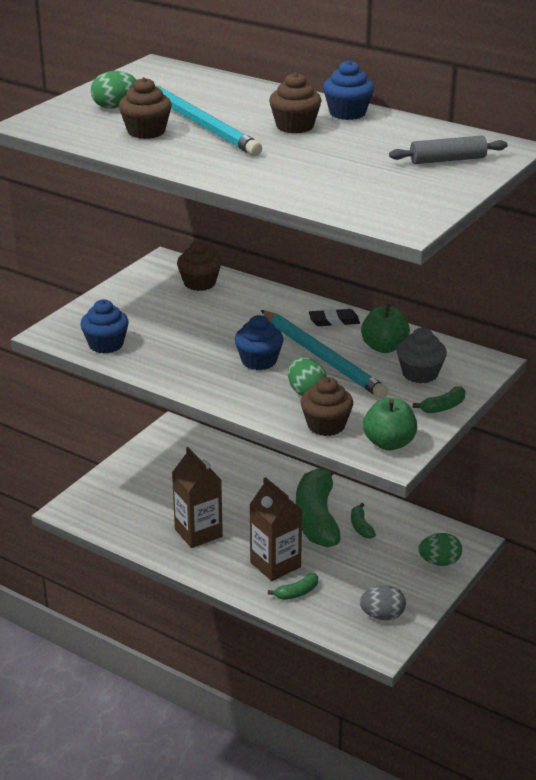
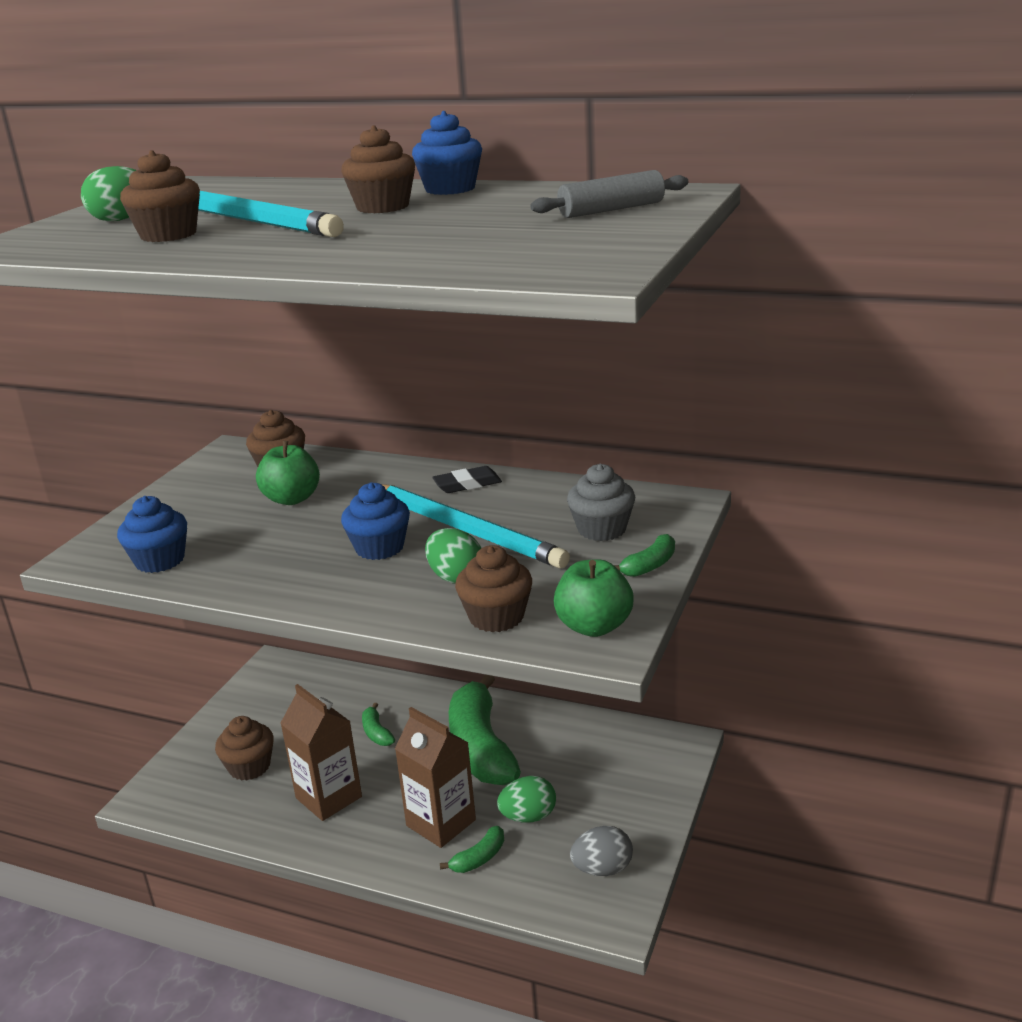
camera: 10 degrees left, 5 degrees down
green banana [351,503,376,539] -> green banana moved to [362,703,395,746]
green apple [361,304,410,353] -> green apple moved to [256,441,320,505]
green egg [418,533,462,566] -> green egg moved to [497,776,556,822]
none -> brown cupcake [215,716,274,781]

